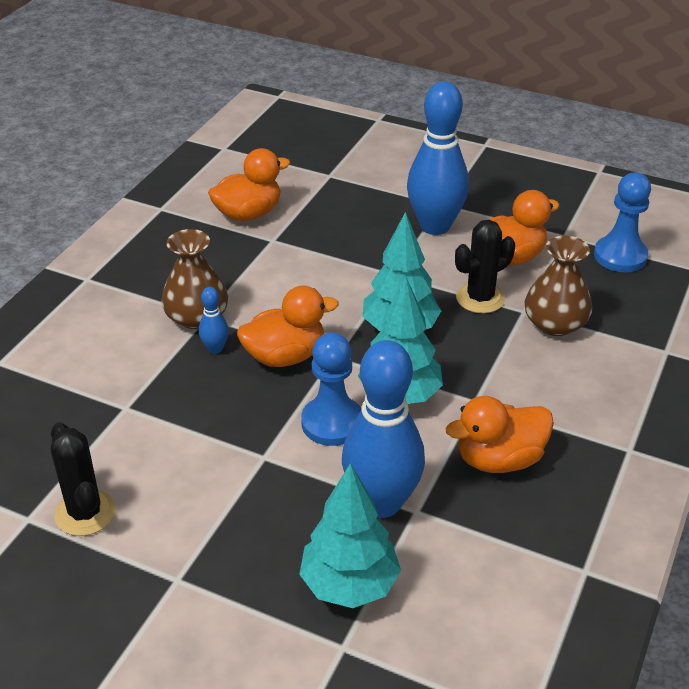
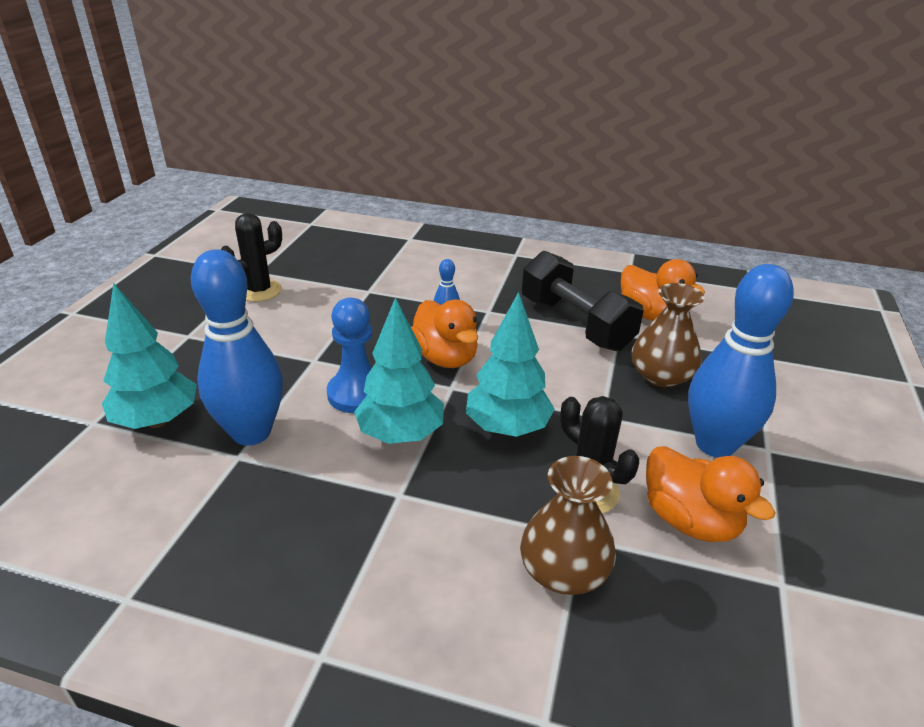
camera: 80 degrees right, 5 degrees down
brown vase [161,229,228,329] -> brown vase moved to [632,283,705,387]
orange duck [445,396,554,473] -> none
blue pawn [594,172,651,272] -> none
none -> black dumbbell [522,251,644,351]

